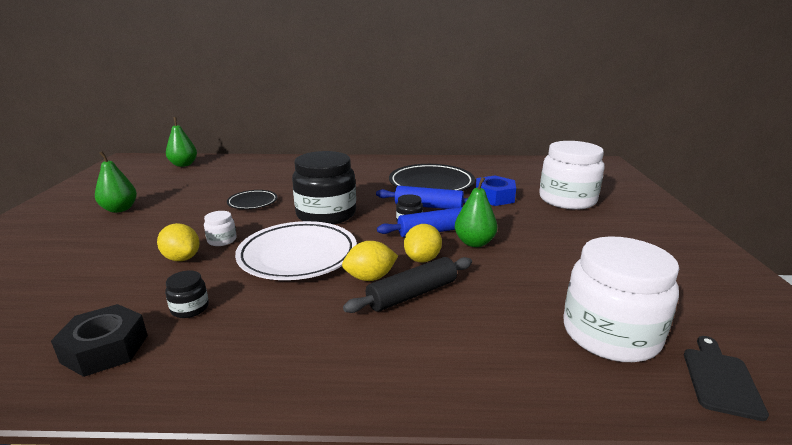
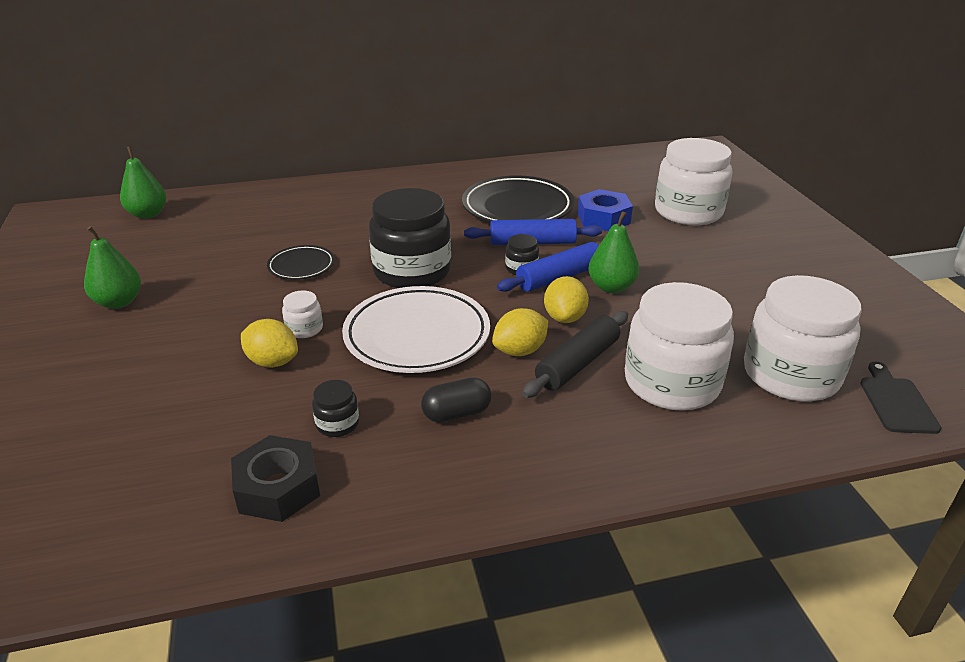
camera: 15 degrees left, 10 degrees up
none -> black capsule [421,377,492,423]
none -> white jar [625,282,734,411]

